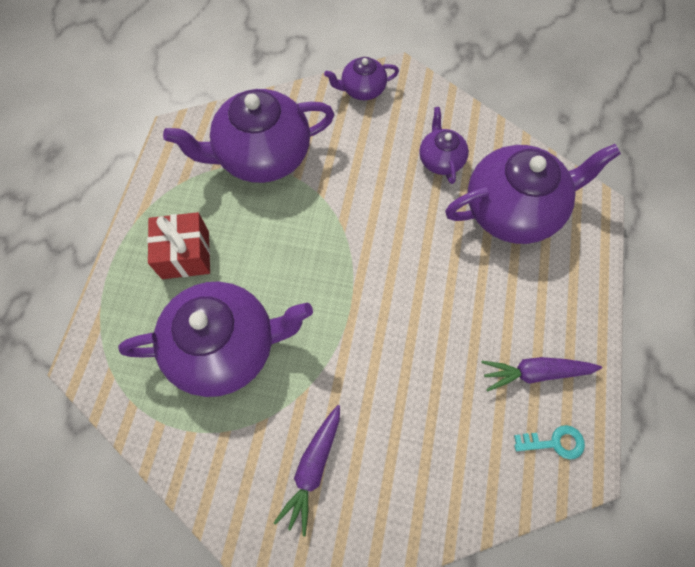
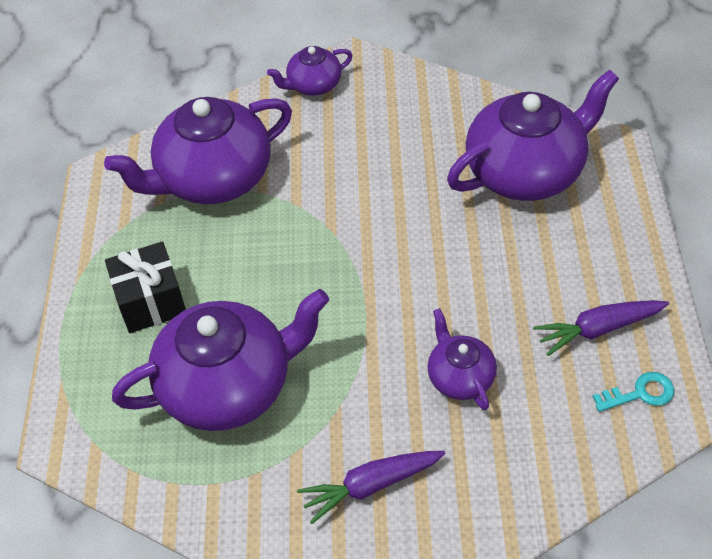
camera: 10 degrees left, 15 degrees down
red gift [147,212,210,279] -> black gift [105,241,186,333]
purple carrot [274,405,340,537] -> purple carrot turned 60 degrees clockwise [297,451,446,524]
purple teapot [419,107,469,184] -> purple teapot moved to [427,308,497,410]

